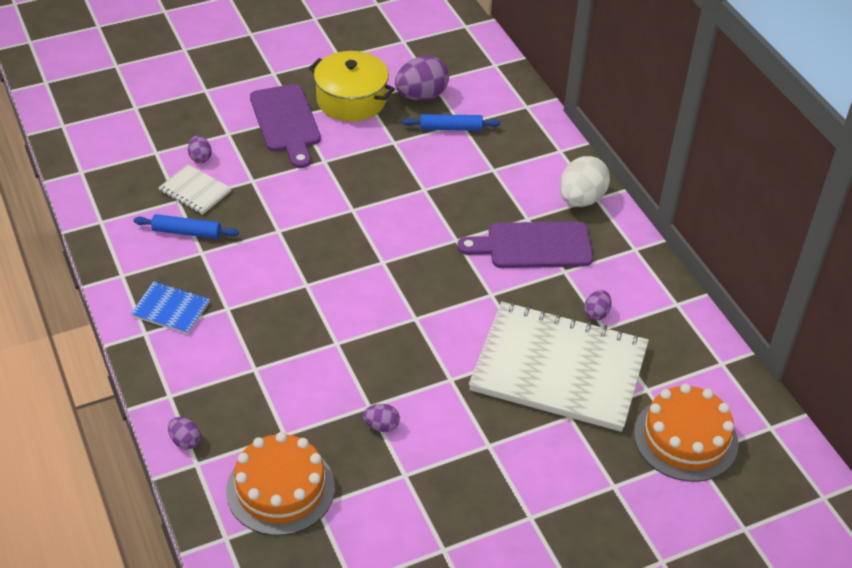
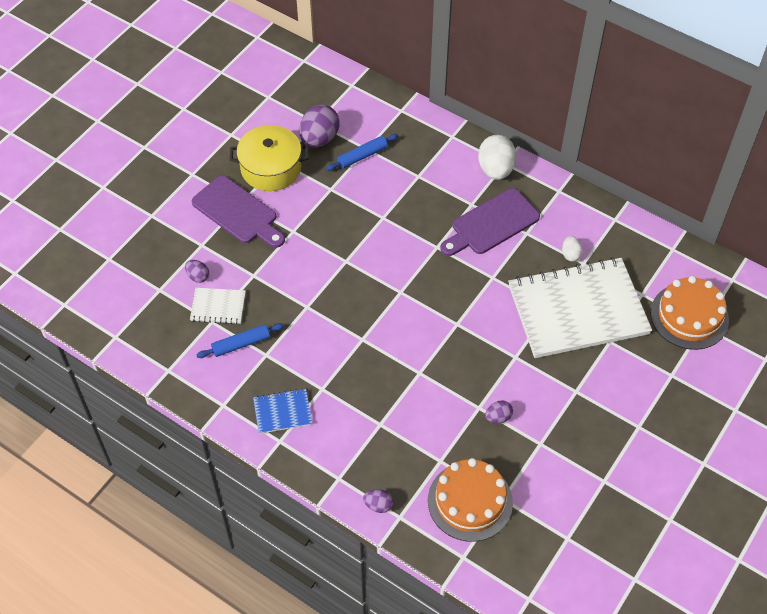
camera: 30 degrees left, 10 degrees up
purple egg [584,290,611,321] -> white egg [562,236,583,262]

